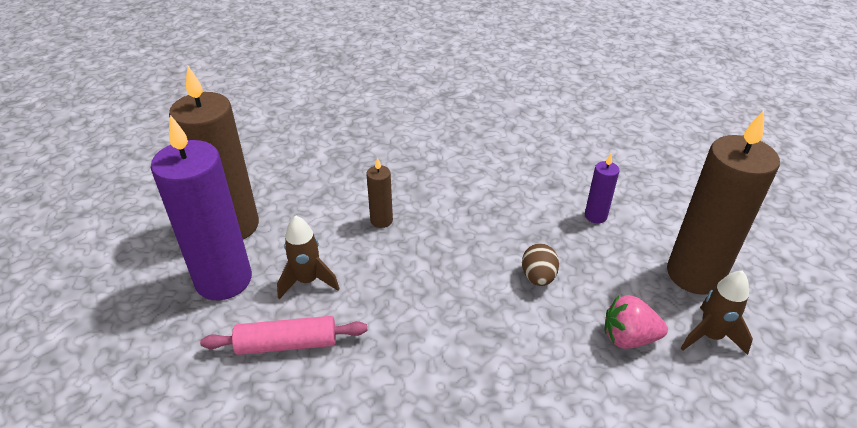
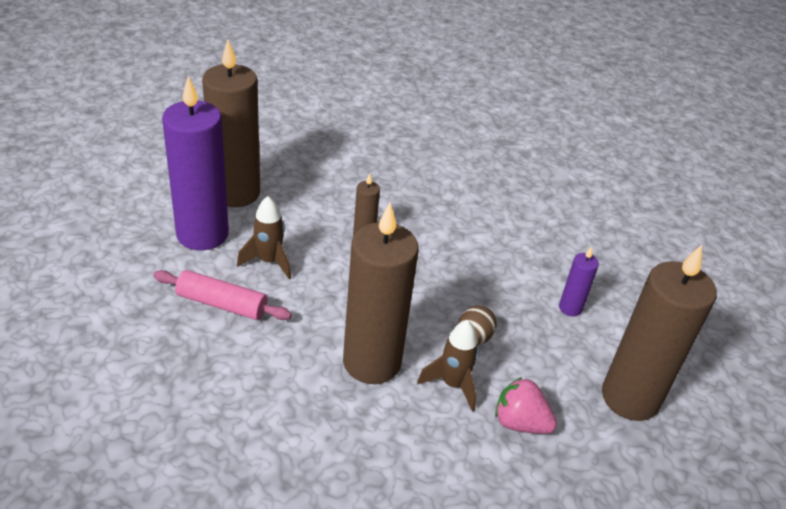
camera: 20 degrees right, 0 degrees up
brown rocket [681,270,753,355] -> brown rocket moved to [417,320,479,412]
none -> brown candle [343,203,419,384]

